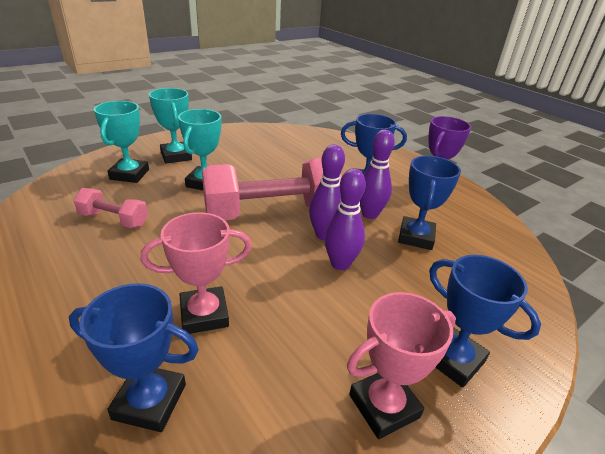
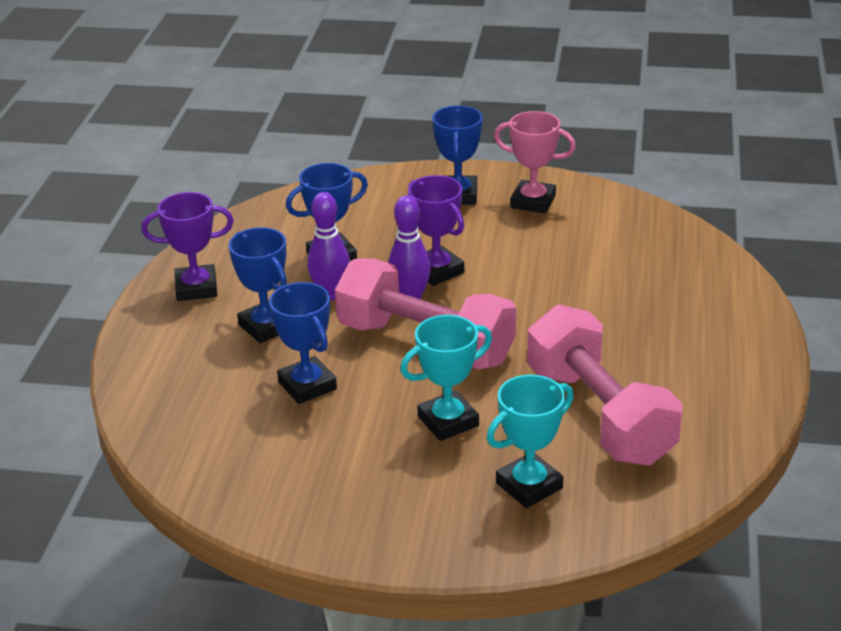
camera: 130 degrees left, 0 degrees up
blue trophy [69,283,199,432] -> blue trophy moved to [269,282,337,404]
pink dumbbell [73,188,148,228] -> pink dumbbell [527,304,683,466], size x2.07
pink trophy [141,212,252,334] -> none
turquoise trophy [149,88,192,163] -> none
purple bowling pin [324,169,366,270] -> purple trophy [408,175,464,286]

